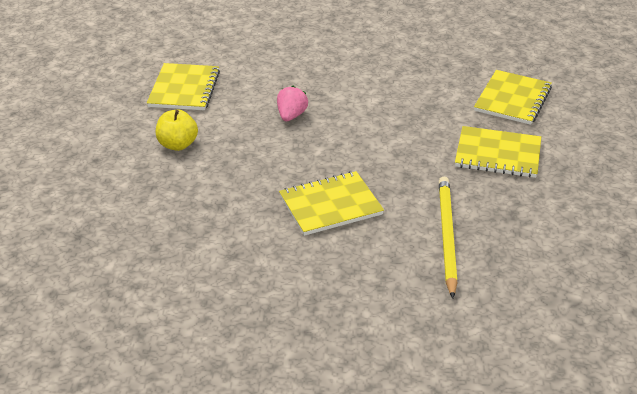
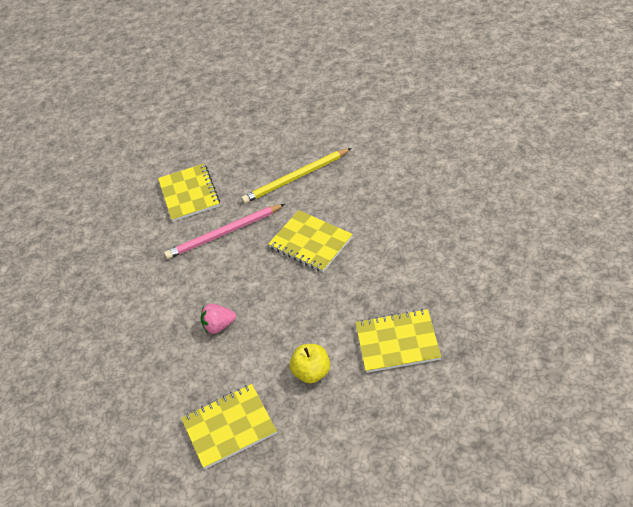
camera: 115 degrees left, 10 degrees up
yellow notebook [474,70,552,125] -> yellow notebook moved to [355,309,441,373]
none -> pink pencil [164,204,285,259]

